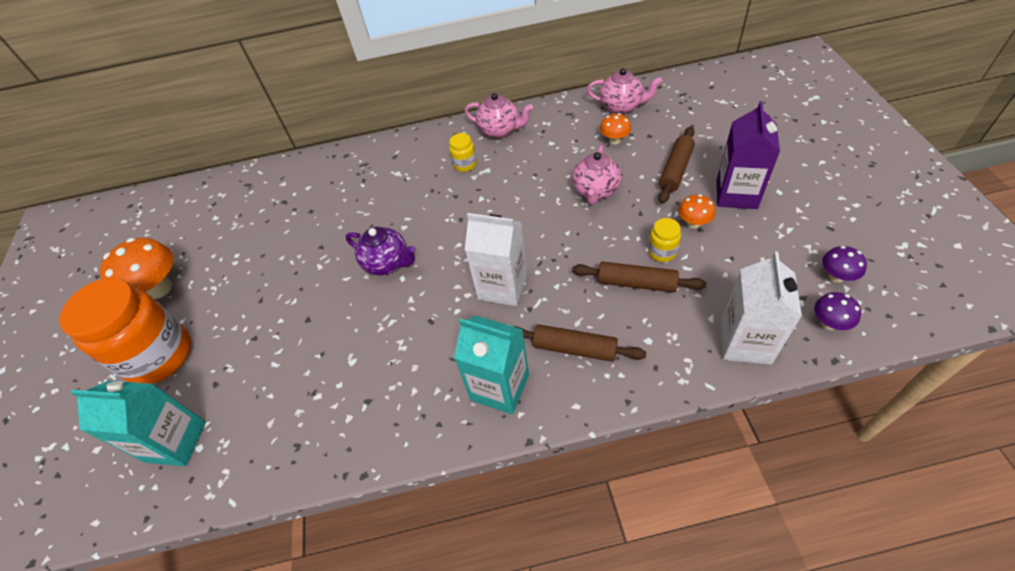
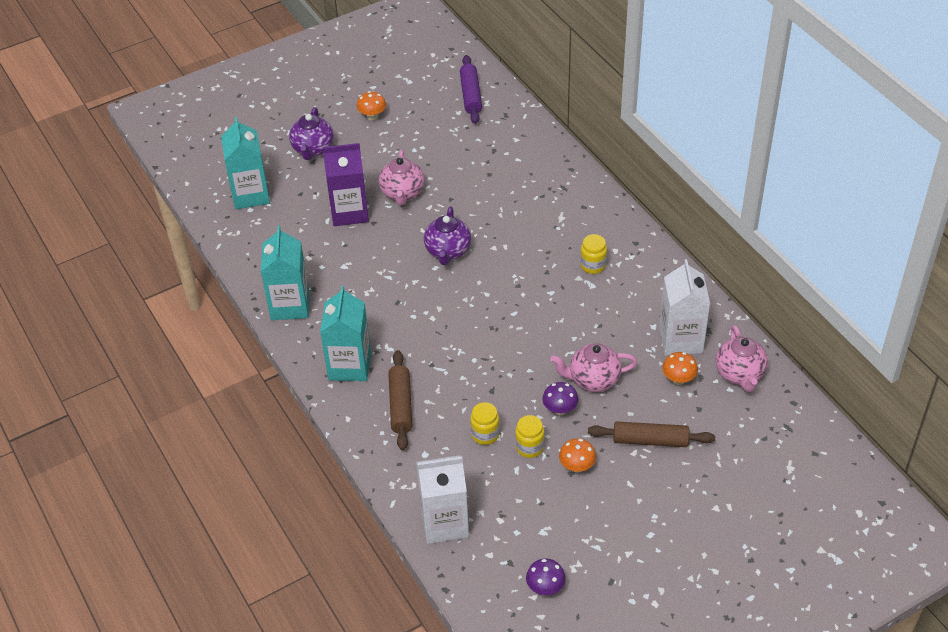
camera: 65 degrees right, 5 degrees down
orange jar [59,278,191,384] -> purple teapot [289,107,334,160]
orange mushroom [100,238,174,299] -> orange mushroom [357,91,386,120], size x0.53
pink teapot [465,93,533,138] -> pink teapot moved to [379,150,425,205]
white carton [465,213,527,306] -> white carton moved to [659,259,710,356]
brown rolling pin [572,261,706,293] -> yellow jar [470,402,500,445]
purple carton [716,101,780,209] -> purple carton moved to [322,143,369,226]
purple mushroom [814,292,861,330] -> purple mushroom moved to [542,382,578,415]
none -> turquoise carton [261,226,309,320]
none -> purple rolling pin [460,55,482,124]

